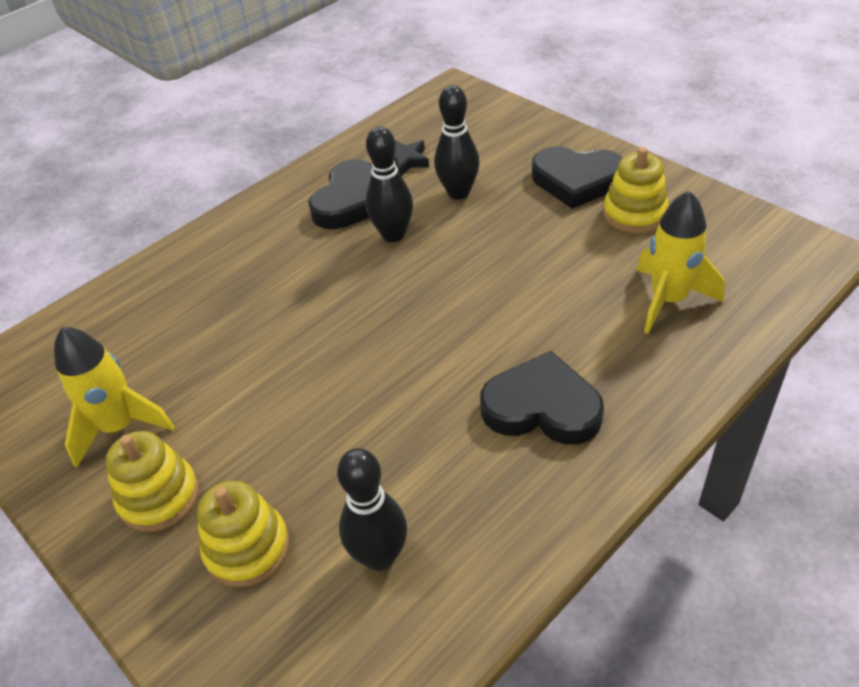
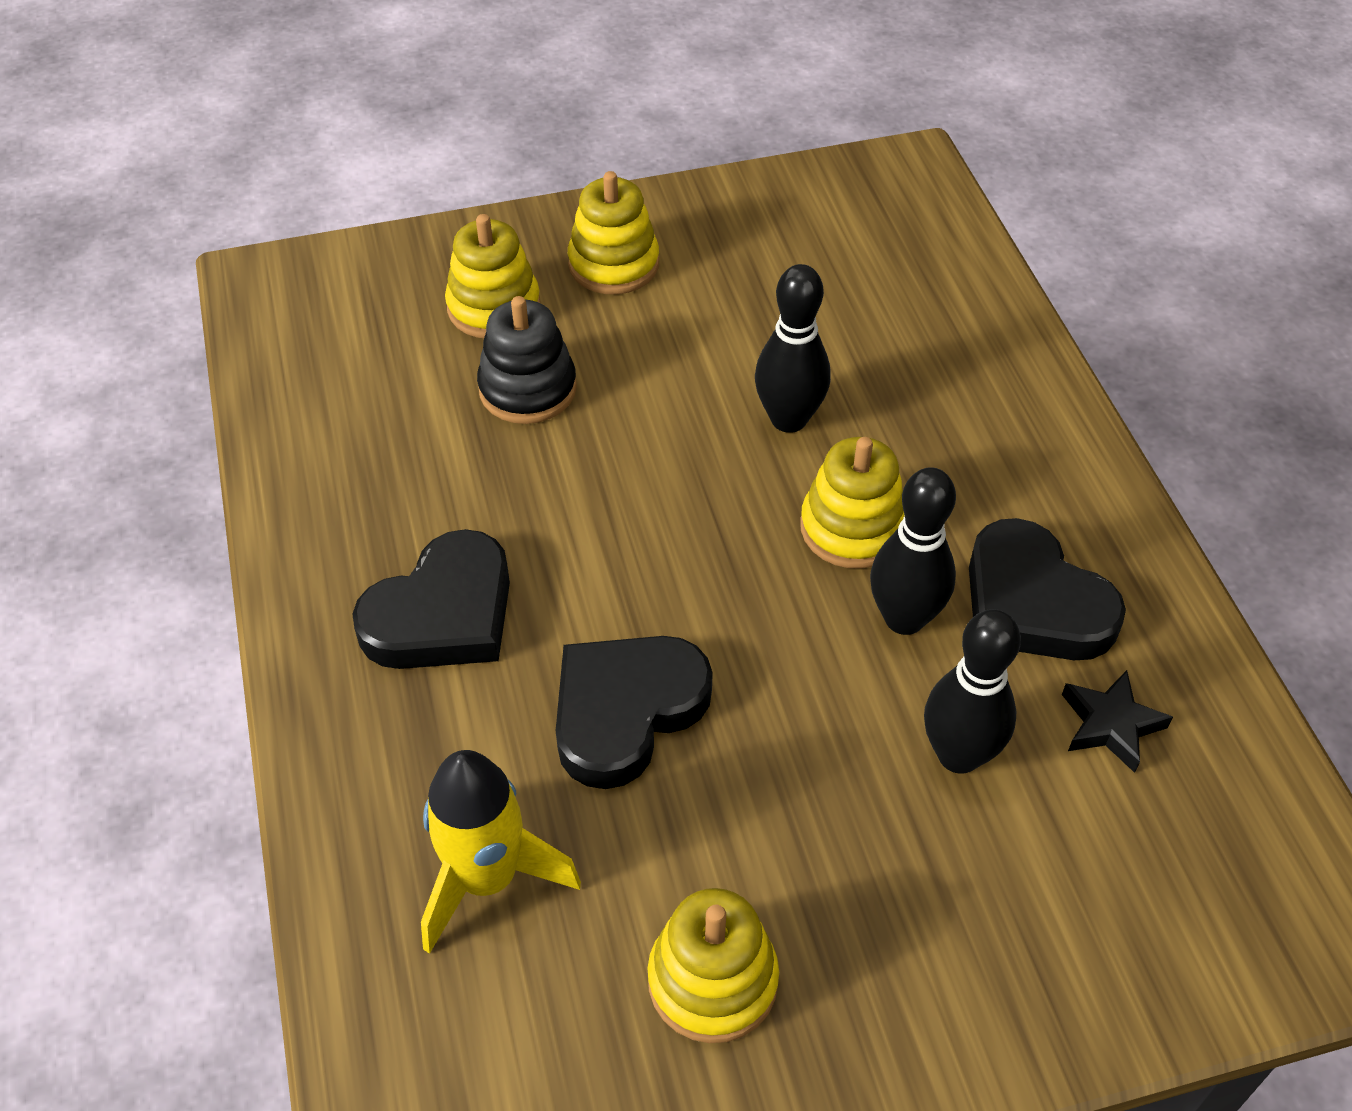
camera: 115 degrees right, 5 degrees up
yellow rocket [54,327,175,468] -> none
black bowling pin [337,448,407,571] -> black bowling pin moved to [755,264,831,433]
black heart [532,147,623,209] -> black heart moved to [556,636,713,789]
none -> black stacking toy [477,296,577,424]
none -> yellow stacking toy [800,437,905,568]

